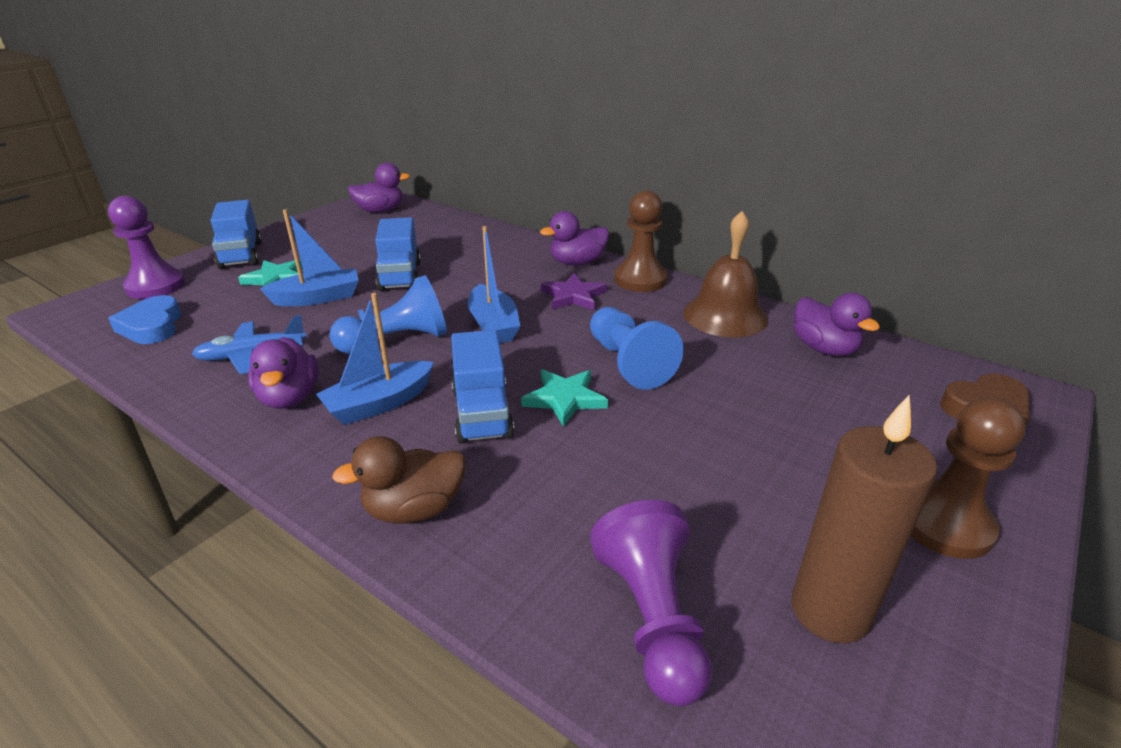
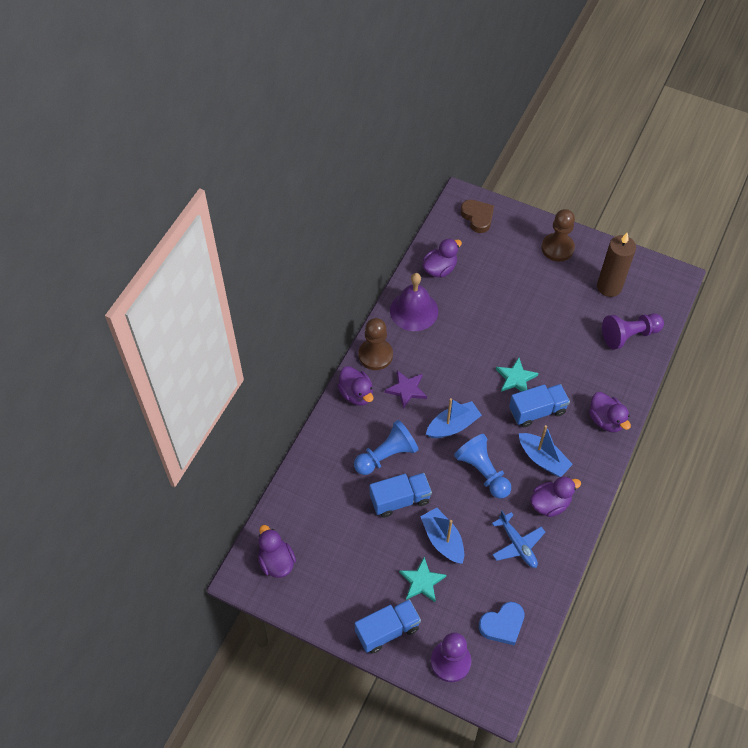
camera: 100 degrees left, 25 degrees up
brown duck [332,436,465,524] -> purple duck [589,392,631,432]
blue pawn [590,307,683,390] -> blue pawn moved to [354,420,419,475]
brown bell [683,211,768,337] -> purple bell [390,273,438,331]

